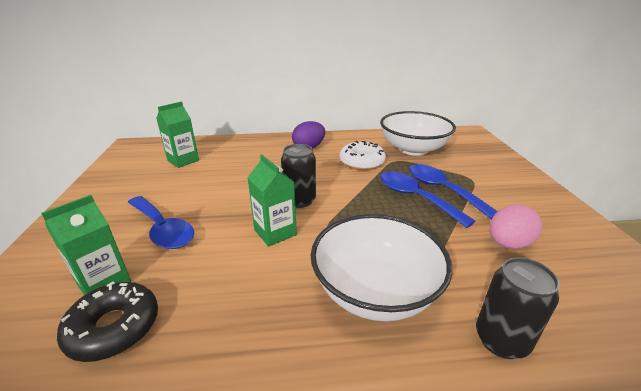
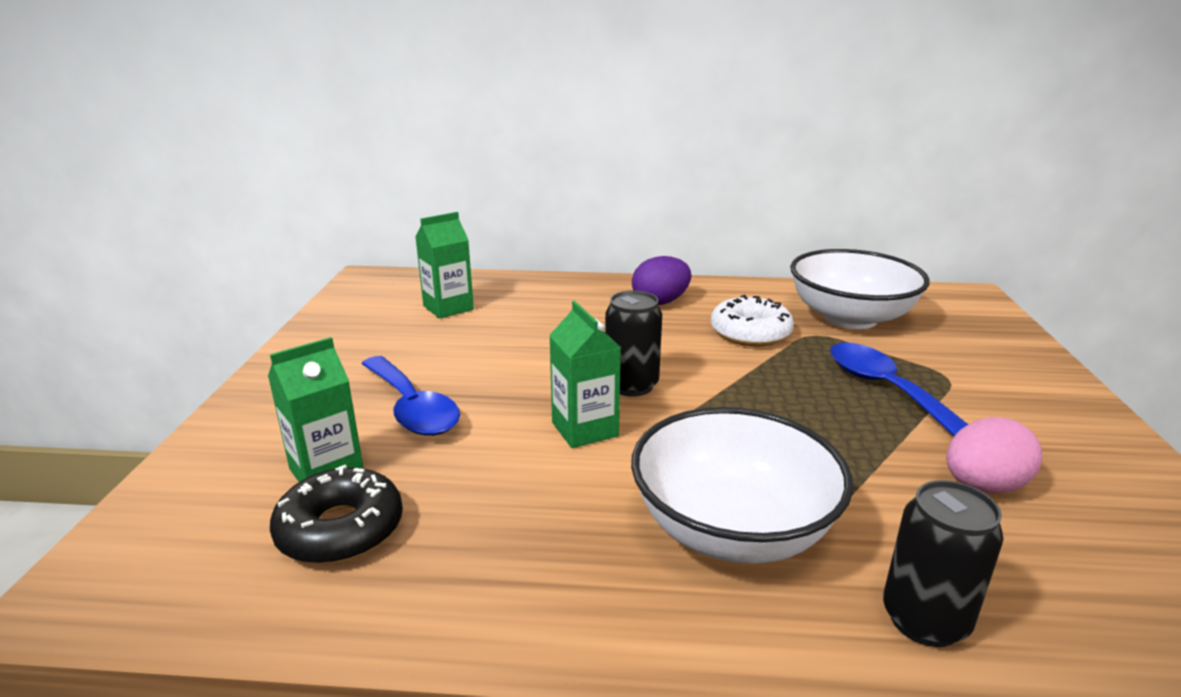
camera: 10 degrees right, 5 degrees down
blue spoon [380,172,476,228] -> none

